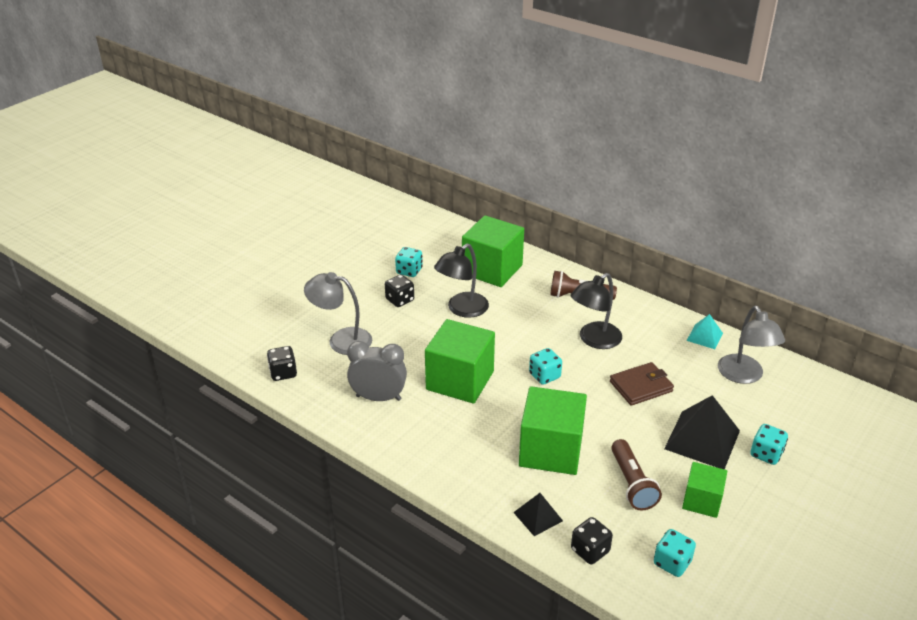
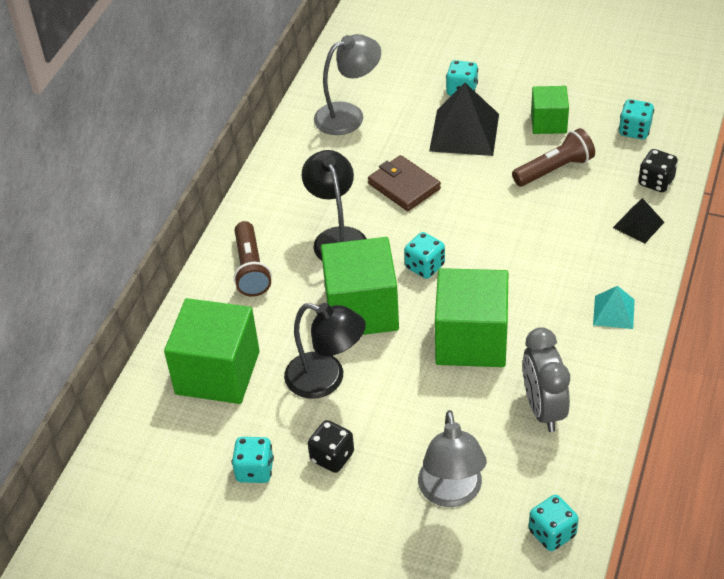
camera: 105 degrees left, 10 degrees up
black dice [267,346,297,381] -> turquoise dice [529,495,579,551]
green cube [519,386,587,475] -> green cube moved to [321,237,399,335]
black lamp [570,273,622,349] -> black lamp turned 135 degrees counterclockwise [302,150,367,261]
turquoise pyramid [687,314,723,349] -> turquoise pyramid moved to [593,286,635,329]

